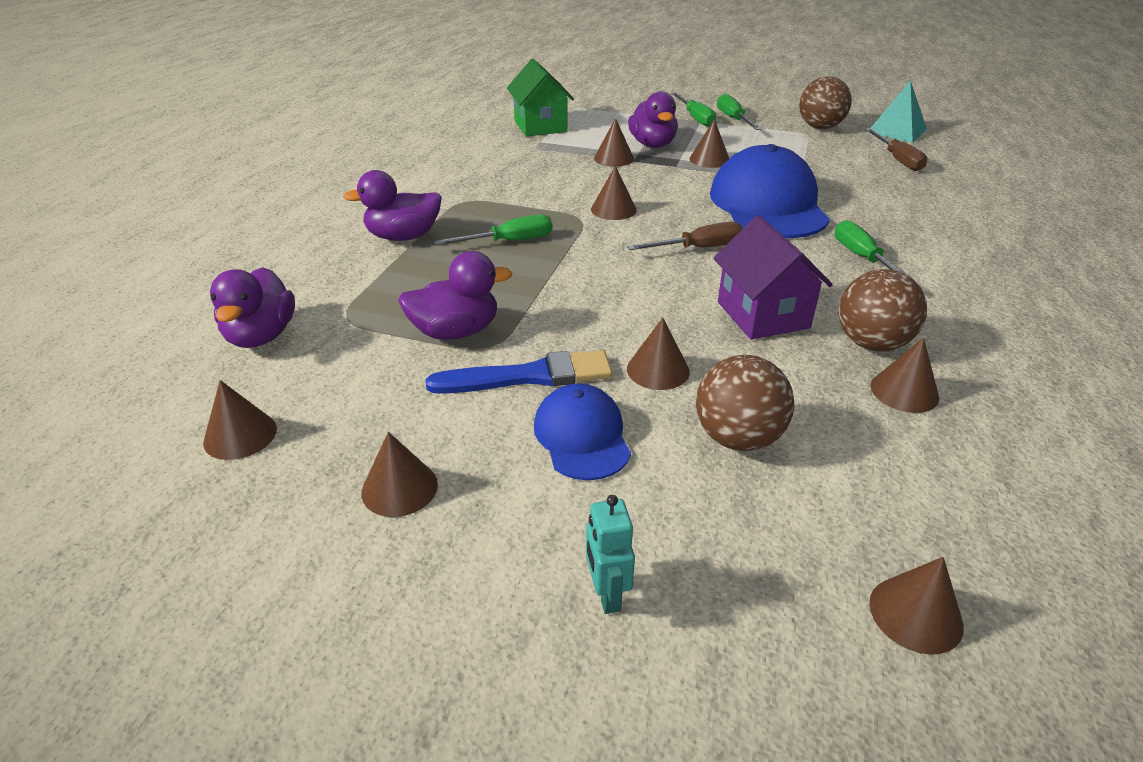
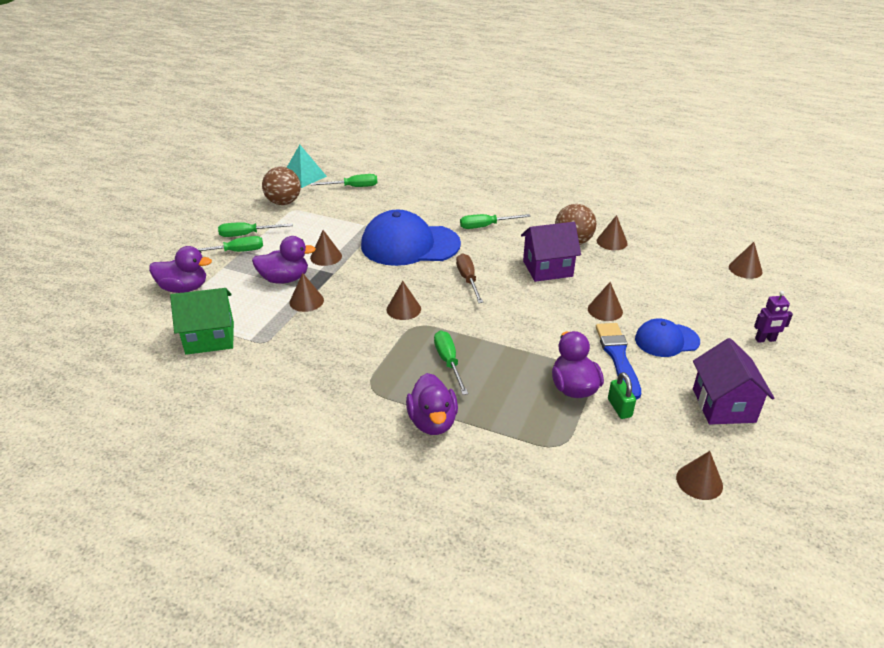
camera: 85 degrees left, 0 degrees up
purple duck [210,267,295,348] -> purple duck moved to [149,246,212,293]
brown cone [361,432,438,517] -> purple house [693,338,775,424]
turquoise robot [586,495,635,614] -> purple robot [754,291,793,343]
brown ball [696,355,795,451] -> none
brown screwdriver [865,128,927,171] -> green screwdriver [311,174,377,187]
none -> green padlock [608,372,636,419]

